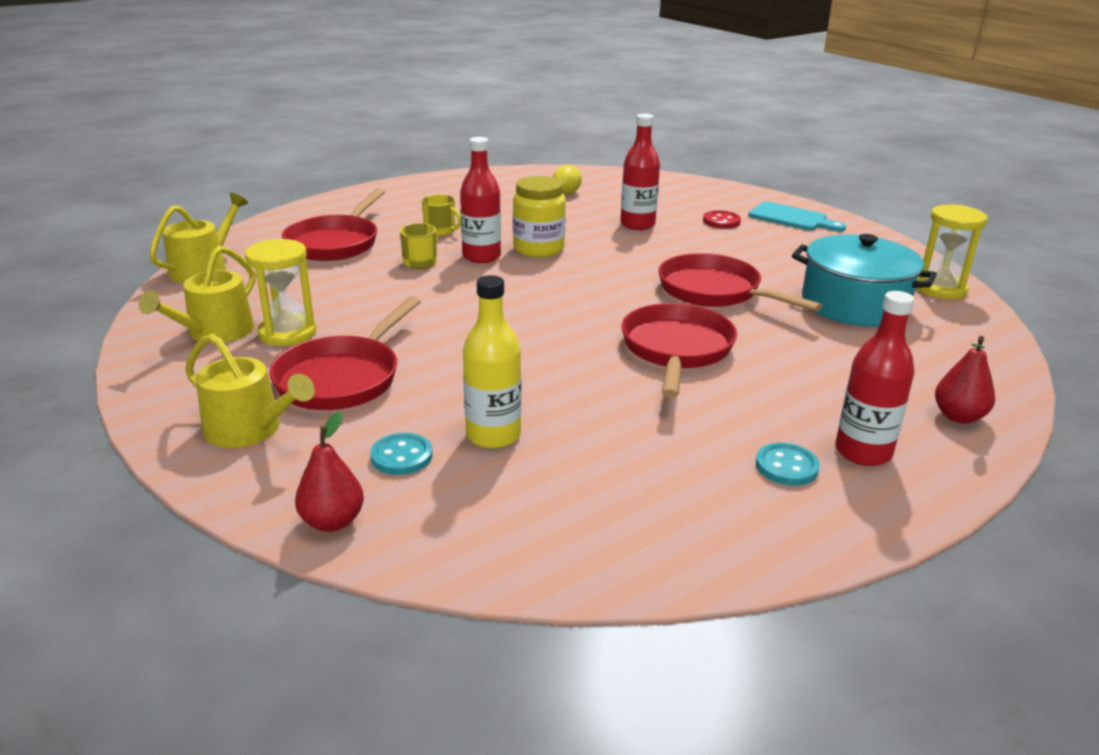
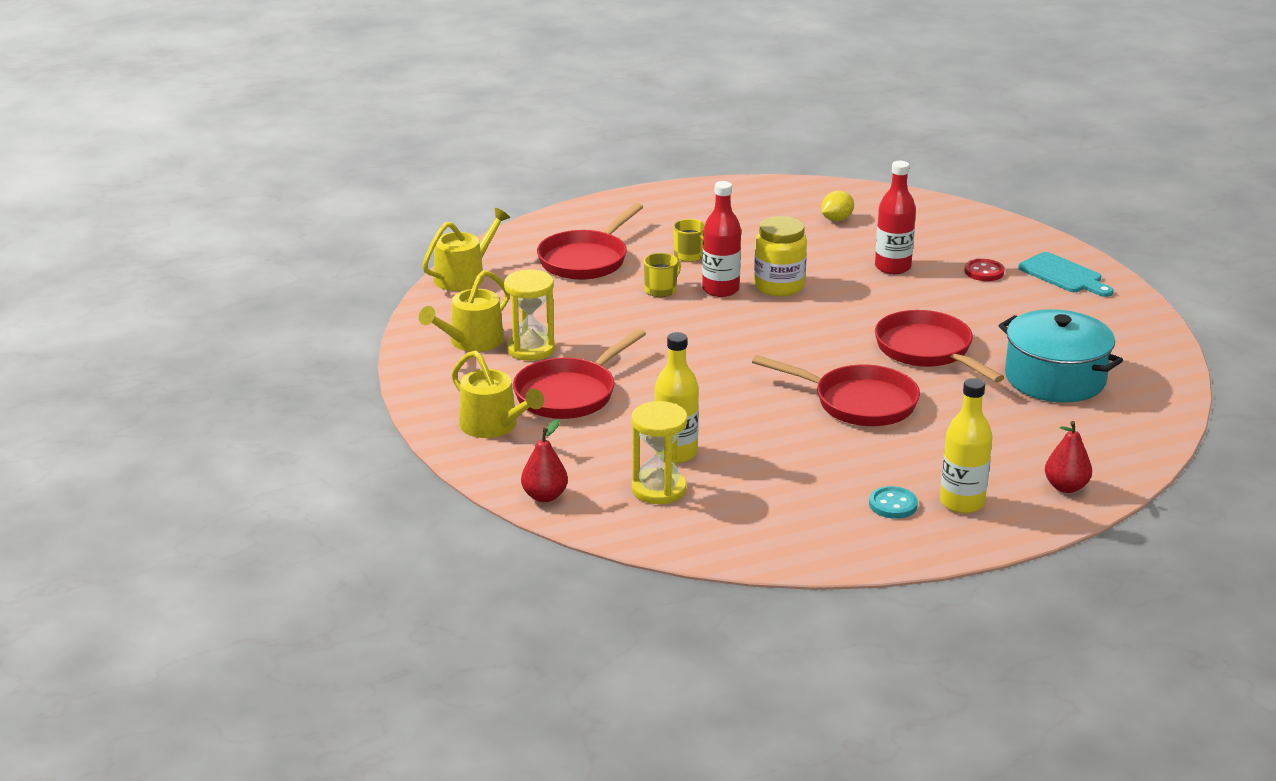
camera: 15 degrees right, 0 degrees up
turquoise button [370,433,432,475] -> none
red pan [621,303,737,398] -> red pan turned 90 degrees clockwise [752,355,920,426]
red bottle [835,291,914,466] -> yellow bottle [940,378,992,513]
yellow hourglass [916,204,988,299] -> yellow hourglass moved to [631,401,687,504]

